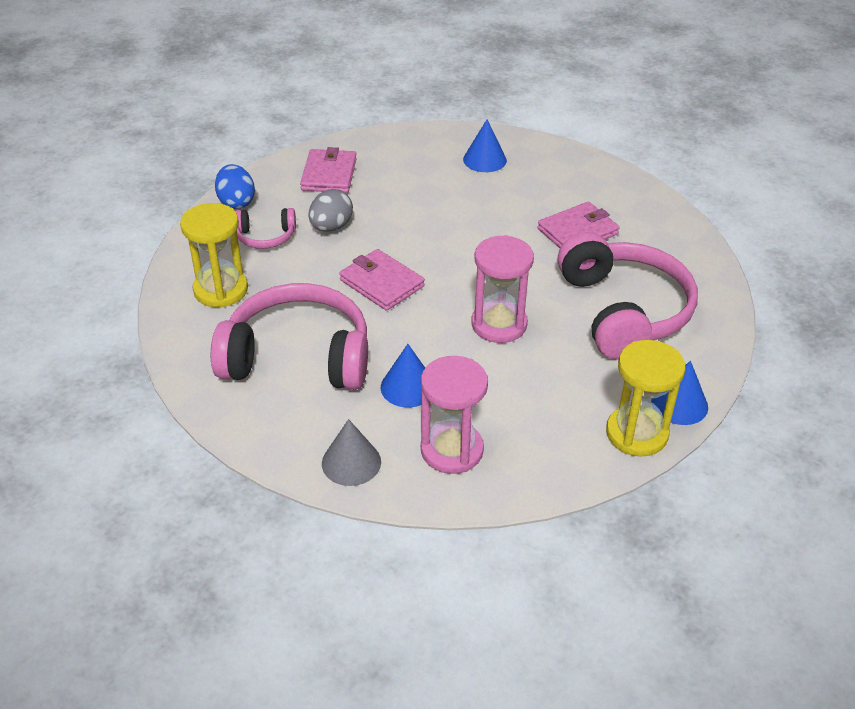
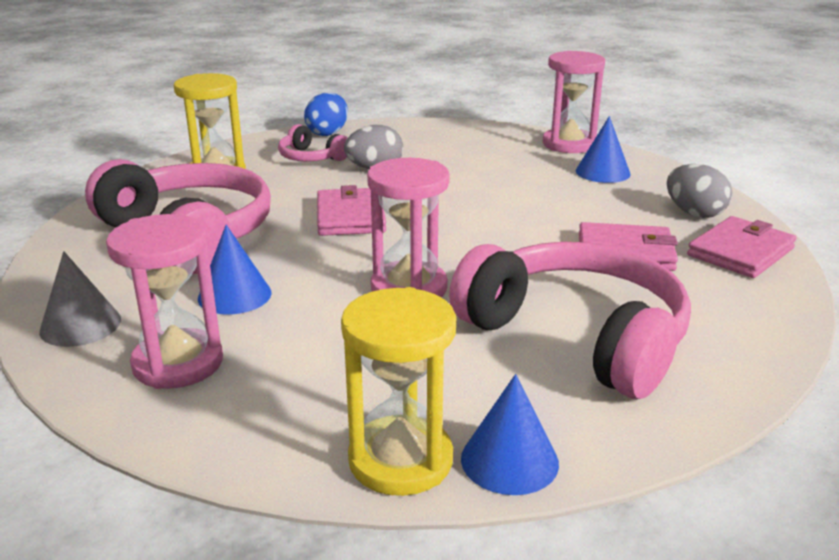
camera: 40 degrees right, 15 degrees down
pink wallet [300,147,357,193] -> pink wallet moved to [687,216,796,278]
pink headphones [557,232,698,360] -> pink headphones turned 75 degrees counterclockwise [449,242,691,399]
none -> pink hourglass [543,51,605,153]
none -> grey egg [667,164,732,218]

